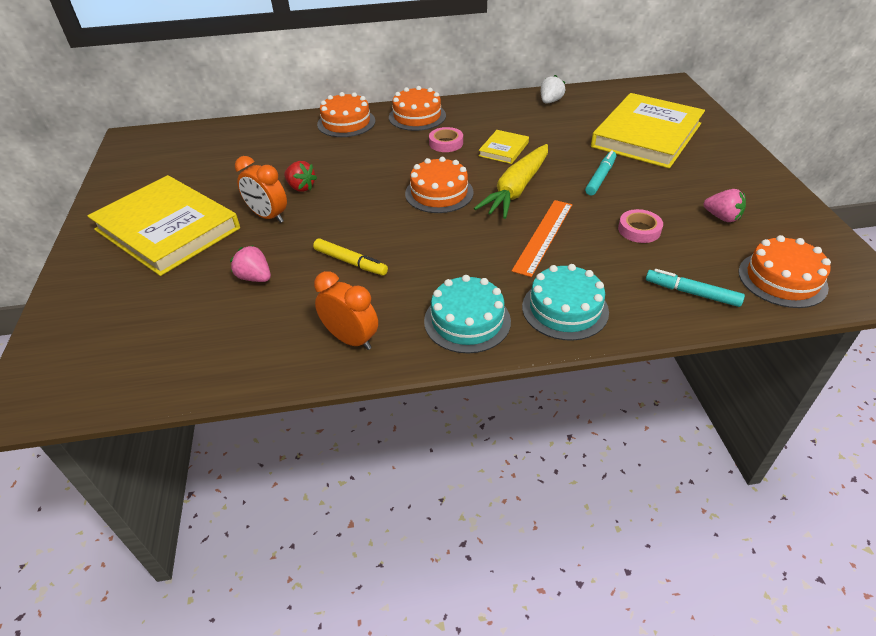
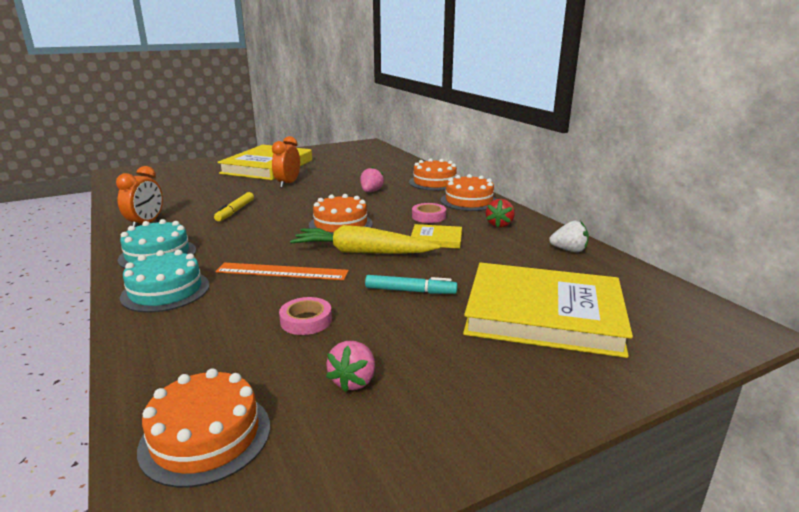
camera: 70 degrees right, 20 degrees down
pink strawberry [230,245,271,282] -> pink strawberry moved to [360,167,384,192]
red strawberry [284,161,317,192] -> red strawberry moved to [486,199,515,228]
turquoise marker [646,269,745,307] -> none

